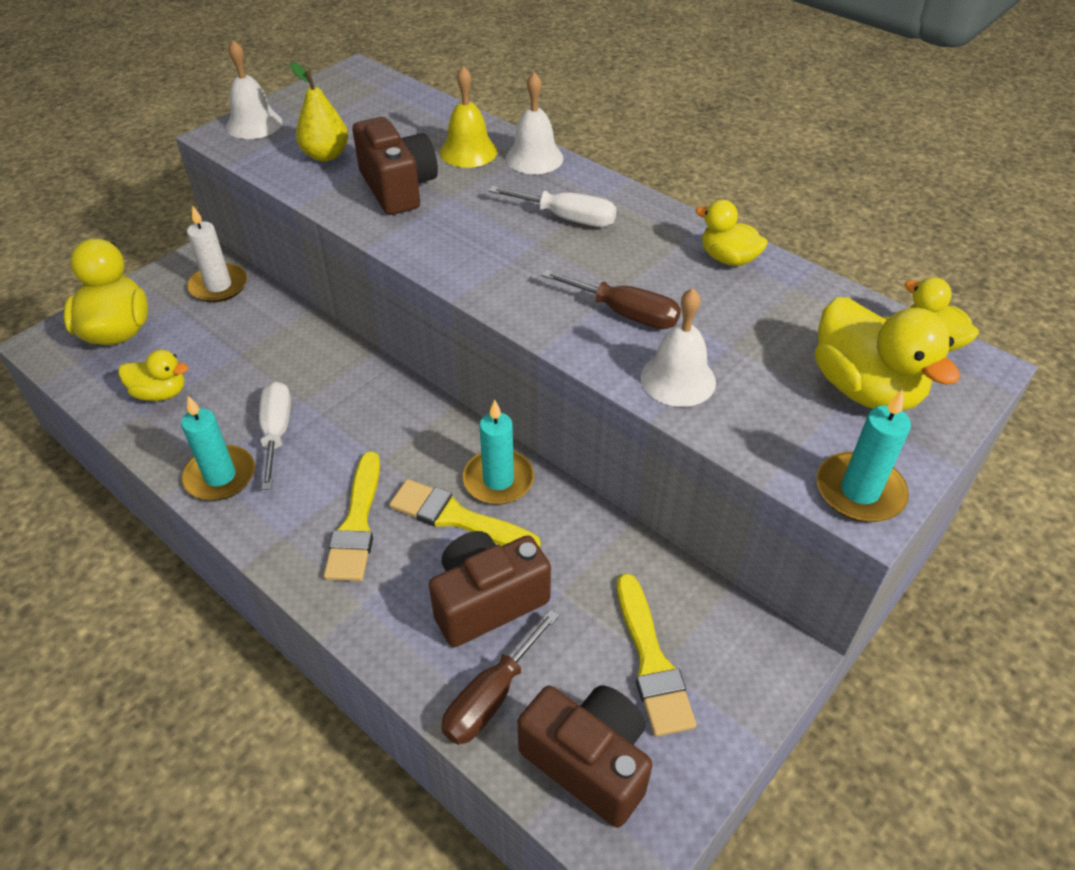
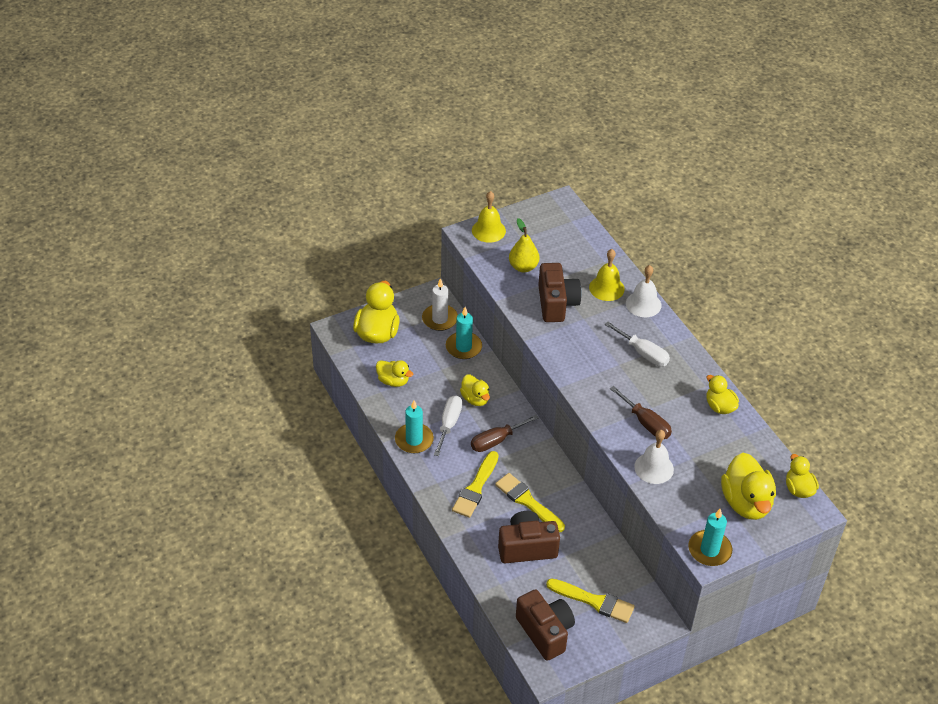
camera: 20 degrees right, 0 degrees up
white bell [226,40,282,139] -> yellow bell [472,191,506,243]
brown screwdriver [441,610,559,745] -> brown screwdriver moved to [471,415,539,452]
turquoise candle [463,400,534,505] -> turquoise candle moved to [446,307,482,359]
yellow brush [617,573,697,737] -> yellow brush turned 75 degrees counterclockwise [546,578,635,623]
none -> yellow duck [460,375,490,406]

